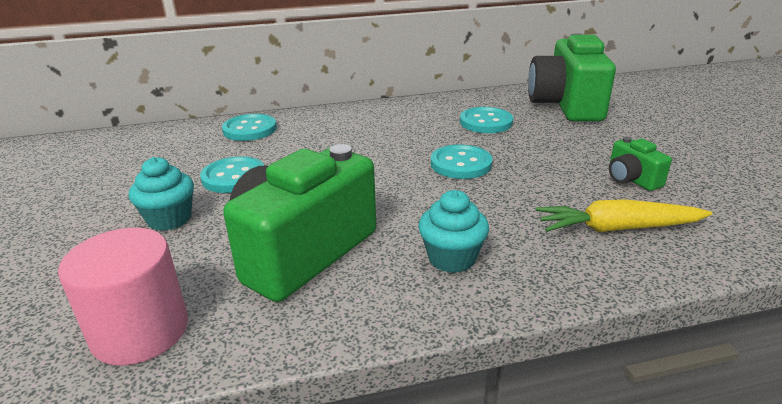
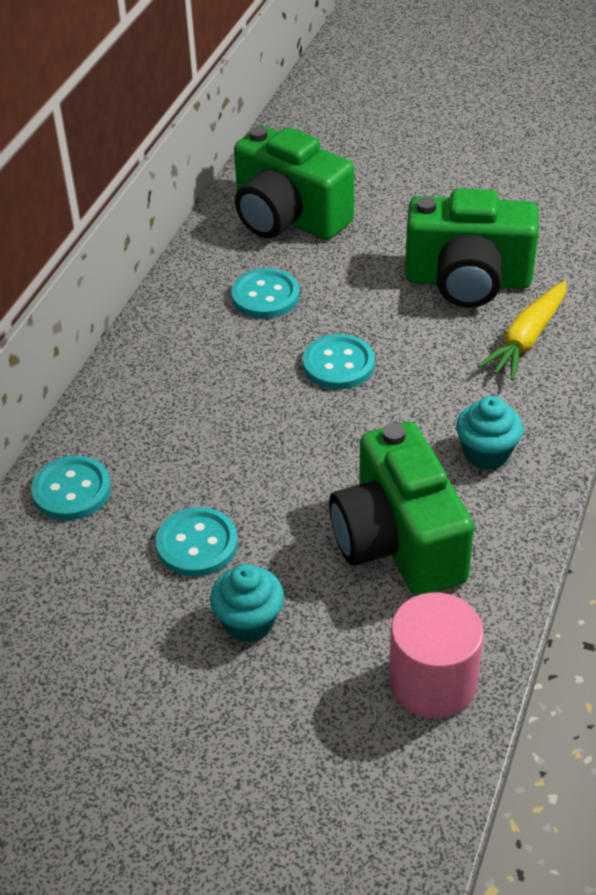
camera: 55 degrees left, 15 degrees up
green camera [609,137,672,191] -> green camera [405,188,539,308], size x2.22

